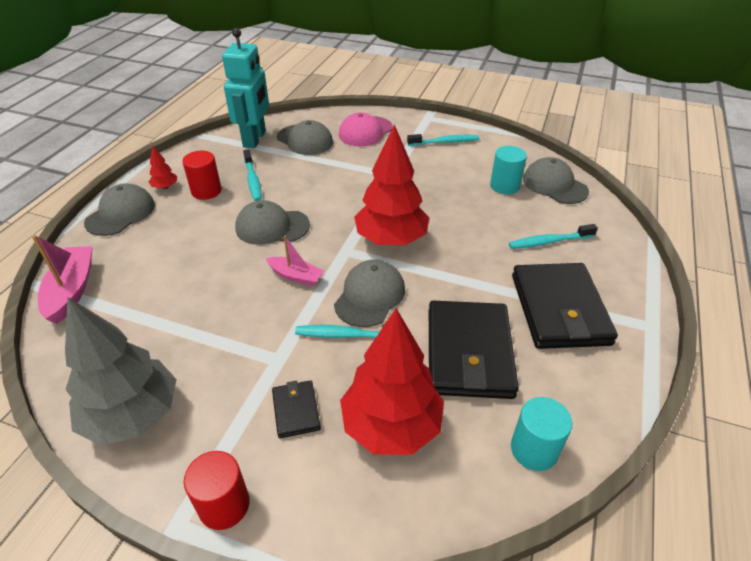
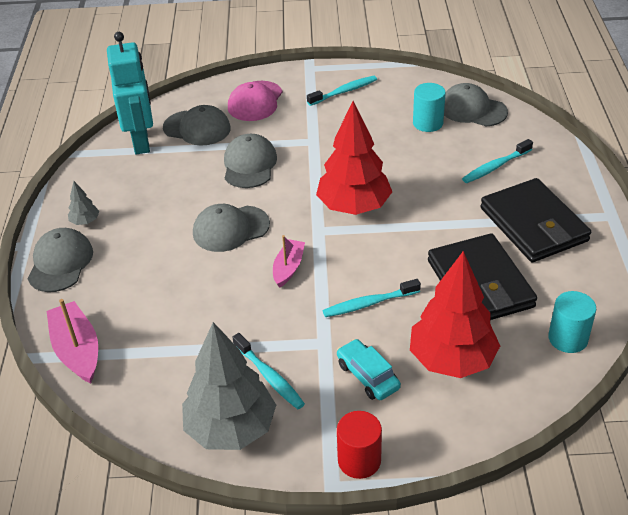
camera: 20 degrees left, 0 degrees up
red tree [149,145,177,189] -> grey tree [68,181,99,225]
red cylinder [182,151,222,200] -> none
turquoise toothbrush [243,149,262,201] -> turquoise toothbrush moved to [232,333,305,409]
pink boat [266,236,324,286] -> pink boat turned 75 degrees counterclockwise [273,235,305,288]
black wallet [272,380,321,438] -> turquoise car [337,339,401,400]
grey cap [334,260,405,327] -> grey cap moved to [224,134,277,188]

